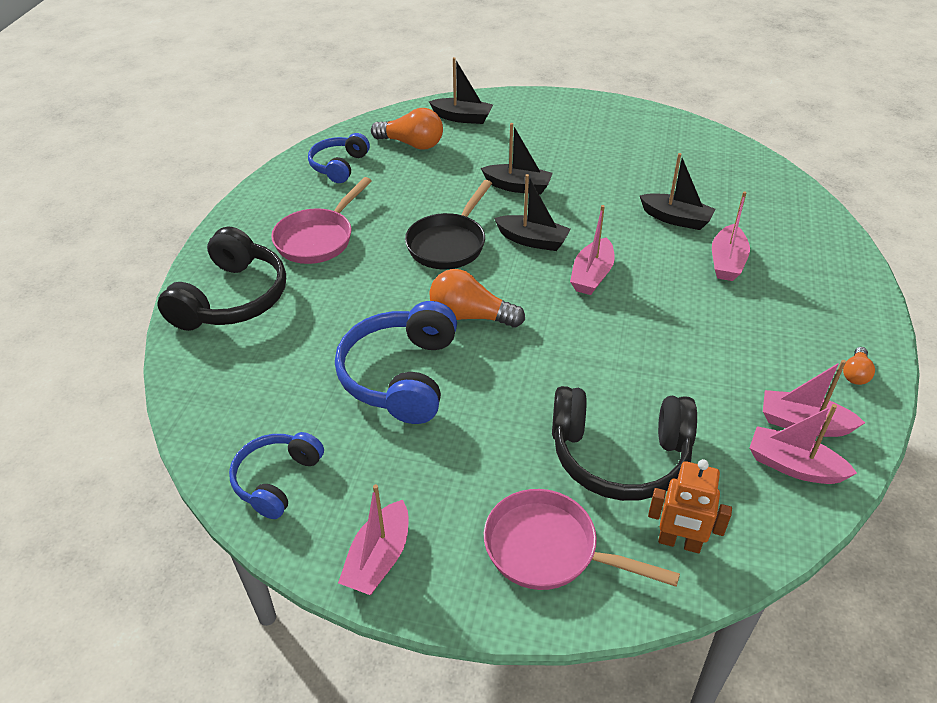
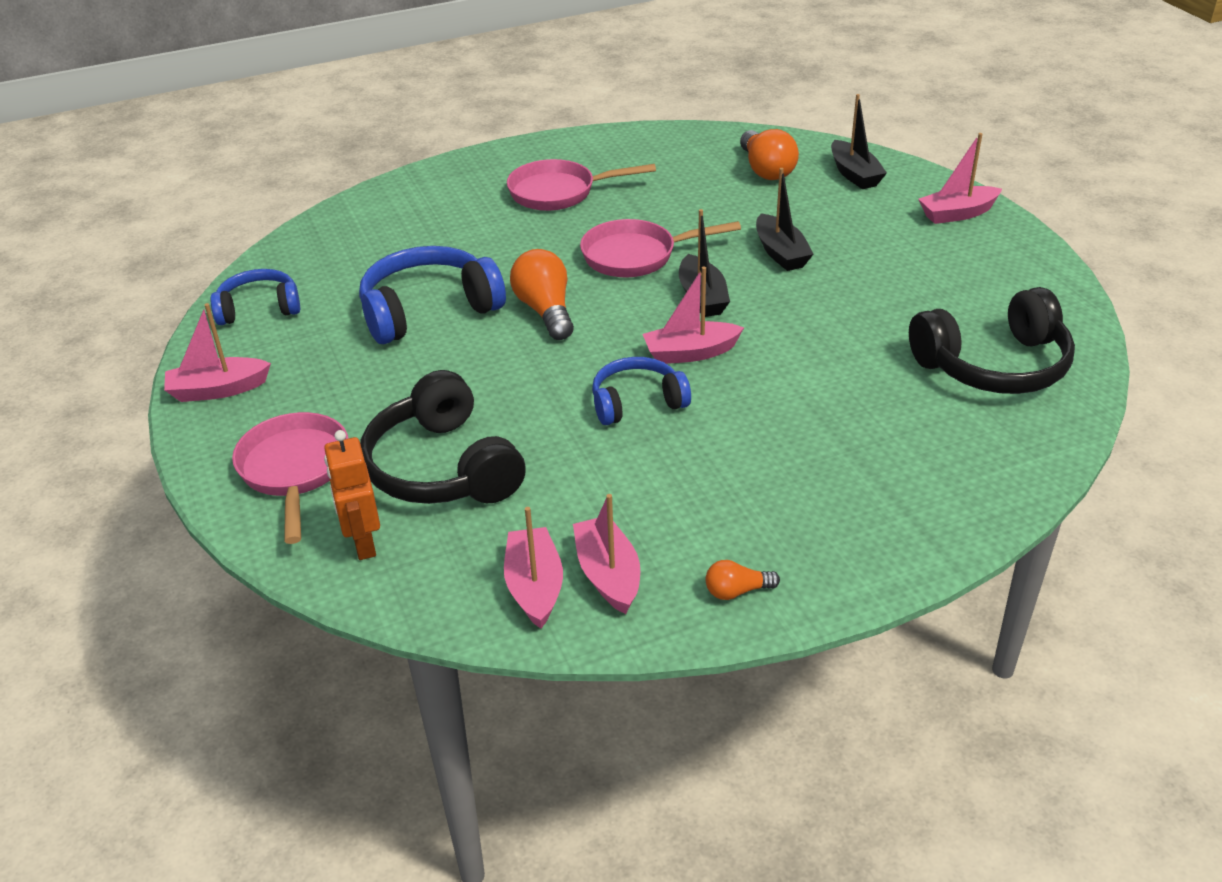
camera: 55 degrees right, 5 degrees down
black headphones [157,227,286,331] -> black headphones moved to [909,287,1075,394]
blue headphones [308,133,370,183] -> blue headphones moved to [592,357,691,425]
black pan [405,180,492,269] -> pink pan [580,219,741,277]
black boat [639,153,716,230] -> none
pink boat [712,191,750,281] -> pink boat moved to [918,133,1002,224]

